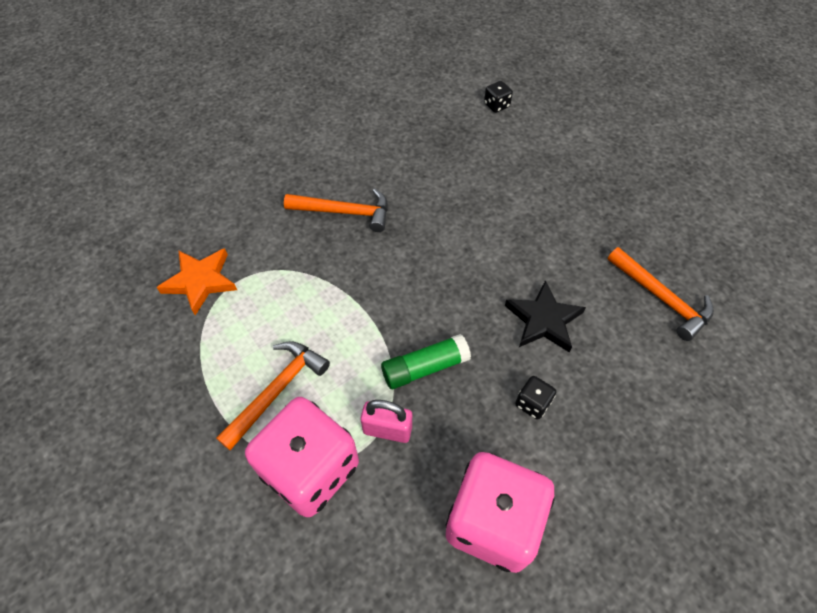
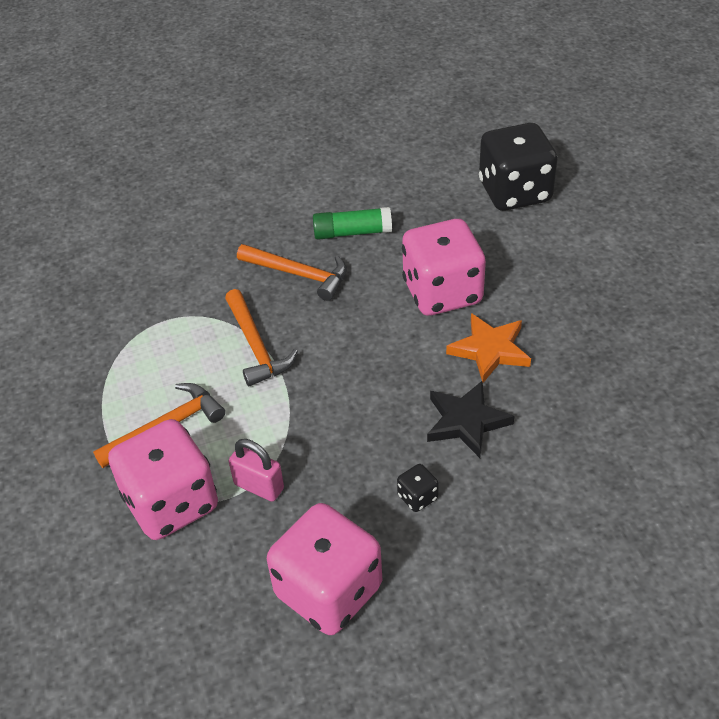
camera: 20 degrees right, 10 degrees down
orange star [156,248,237,315] -> orange star moved to [446,313,531,383]
green glue stick [381,334,471,389] -> green glue stick moved to [313,207,392,240]
black dice [484,81,513,113] -> black dice [479,123,557,211], size x2.49
orange hammer [607,247,714,341] -> orange hammer moved to [225,289,298,387]
none -> pink dice [402,219,486,316]

